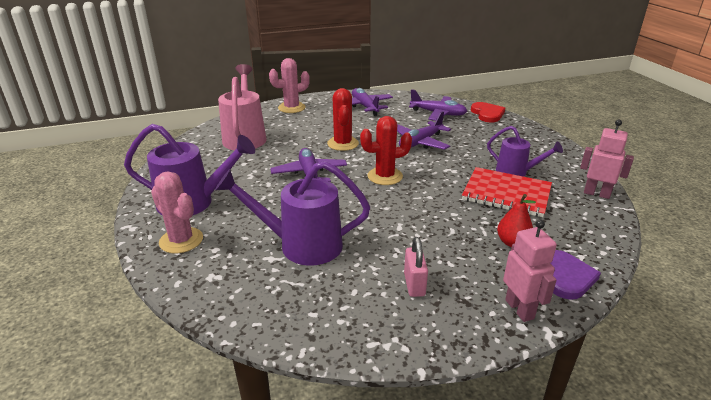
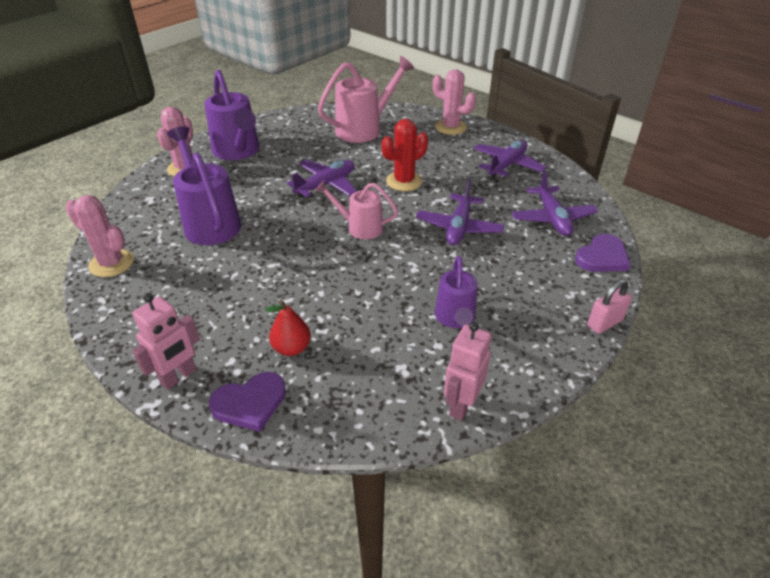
camera: 60 degrees right, 10 degrees up
red cactus [360,116,412,185] -> pink watering can [315,181,398,240]
purple plane [397,111,451,150] -> purple plane turned 90 degrees counterclockwise [416,179,504,245]
pink padlock [404,237,428,297] -> pink padlock moved to [587,279,632,334]
red notebook [462,167,552,217] -> none
red heart [471,102,505,122] -> purple heart [575,234,630,272]
pink robot [580,120,634,199] -> pink robot turned 150 degrees counterclockwise [444,322,491,421]
none -> pink cactus [66,195,134,277]

